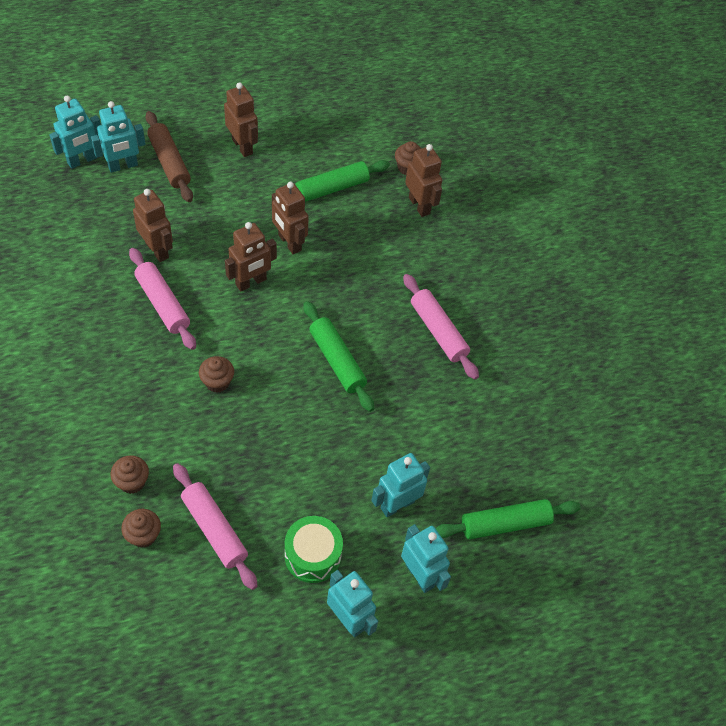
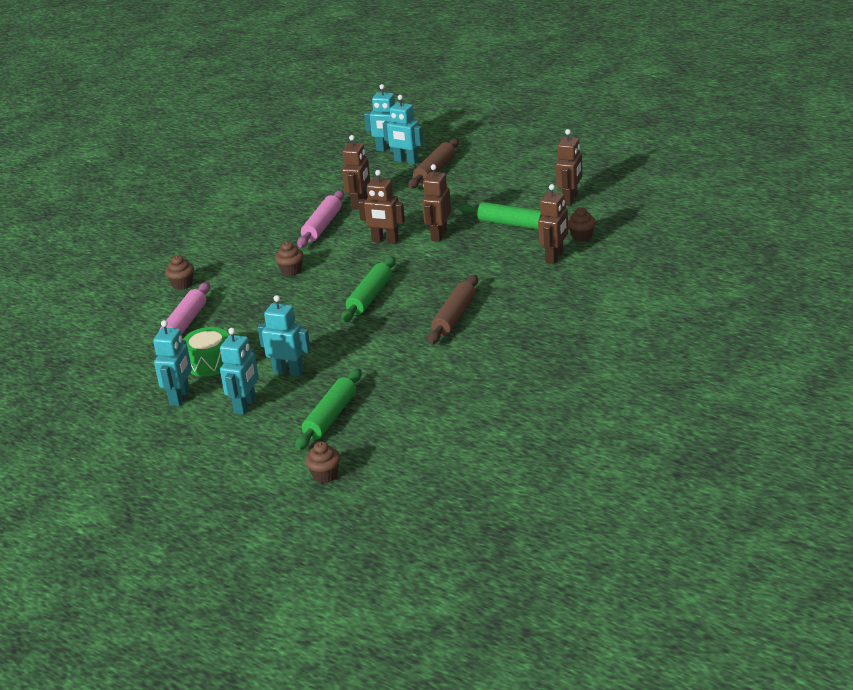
camera: 60 degrees right, 25 degrees down
brown cupcake [121,509,161,548] -> brown cupcake moved to [305,441,341,483]
brown robot [224,82,258,157] -> brown robot moved to [556,129,582,205]
pink rolling pin [403,274,479,380] -> brown rolling pin [428,275,478,344]
green rolling pin [435,499,581,539] -> green rolling pin turned 75 degrees clockwise [295,368,362,450]

